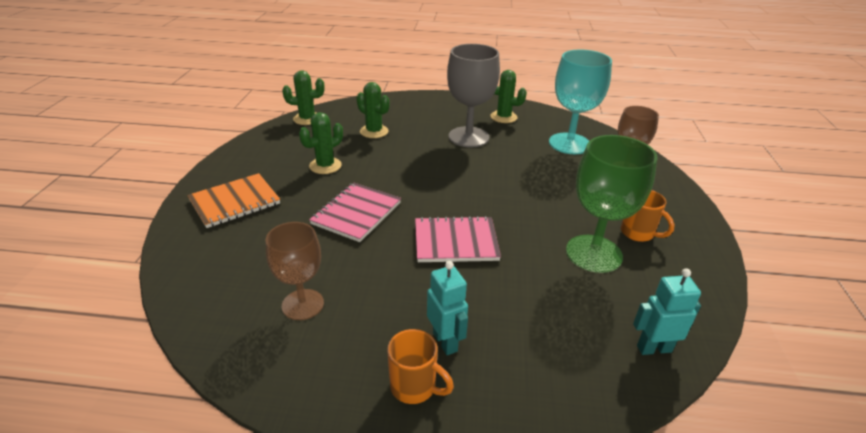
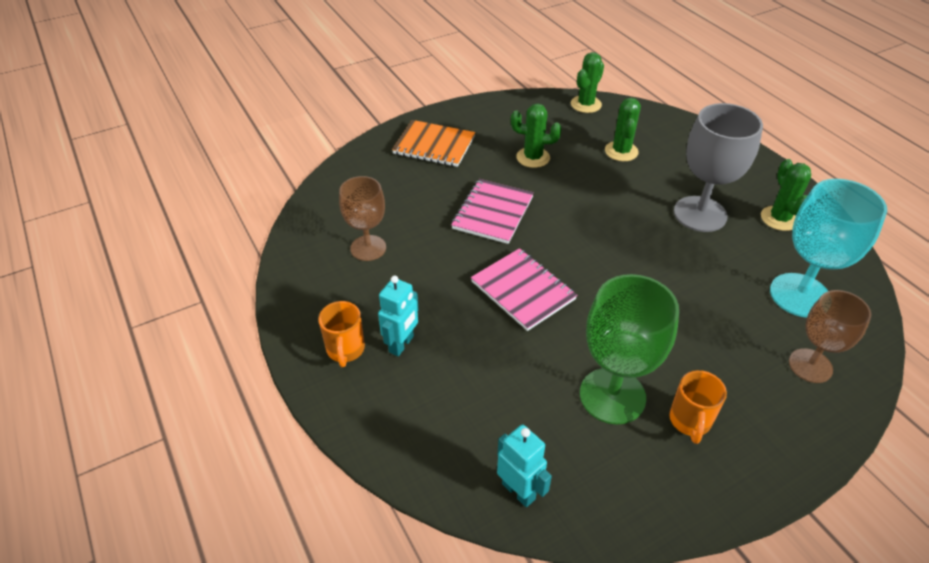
camera: 55 degrees right, 10 degrees up
green cactus [282,70,324,125] -> green cactus turned 75 degrees clockwise [571,52,604,113]
pink notebook [309,183,401,242] -> pink notebook turned 60 degrees counterclockwise [451,179,534,244]

